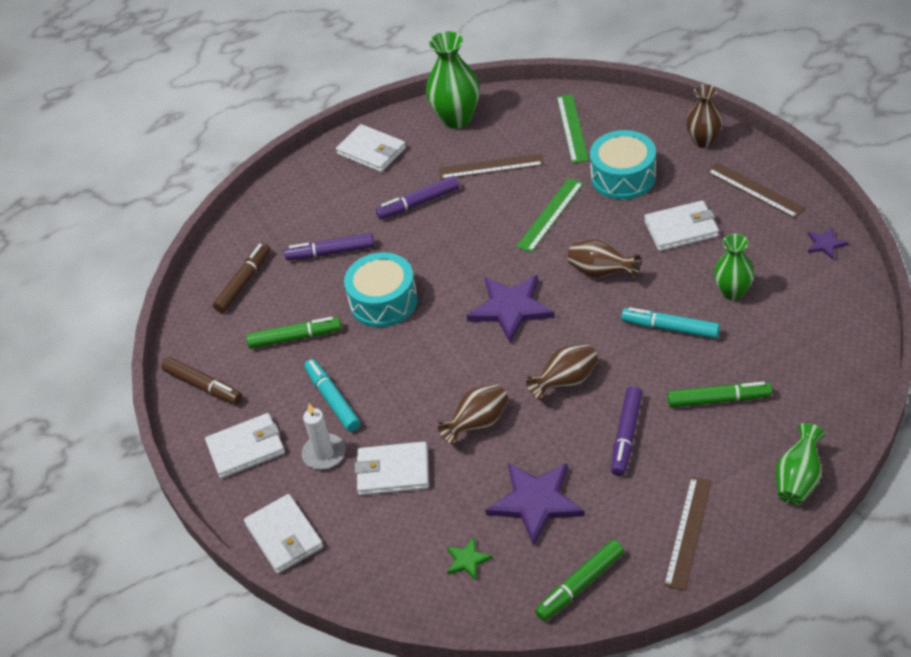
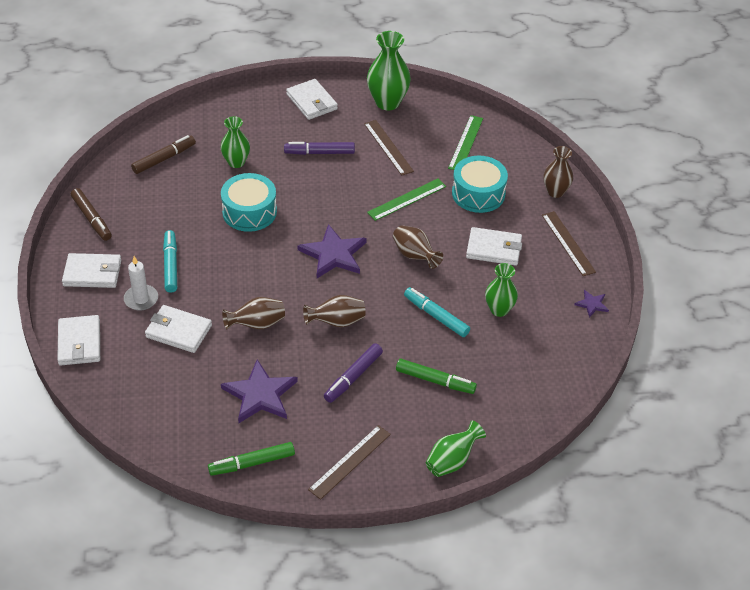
camera: 15 degrees right, 0 degrees up
green marker [246,317,342,349] -> none
purple marker [284,233,374,260] -> green vase [221,116,250,168]
brown ruler [439,153,544,180] -> brown ruler turned 45 degrees clockwise [364,120,414,176]
green star [447,538,493,580] -> none

